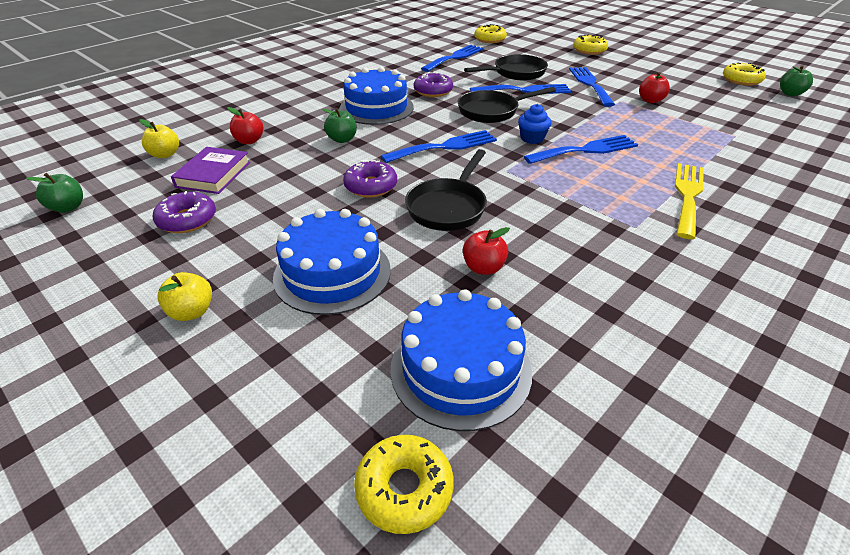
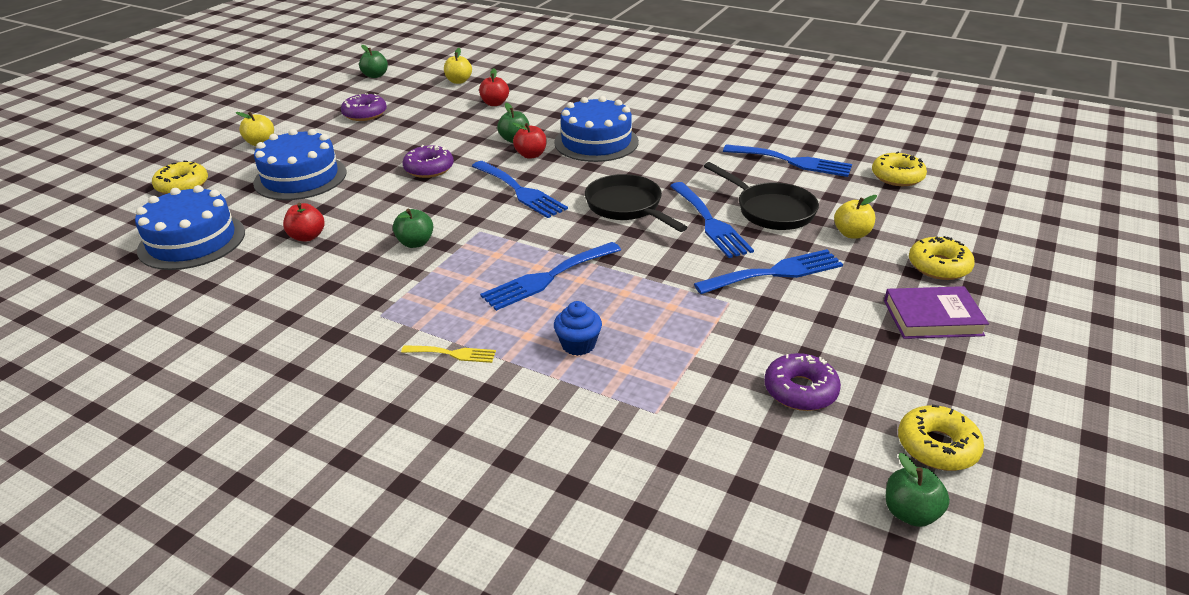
camera: 75 degrees right, 5 degrees down
purple book [171,147,250,194] -> purple book moved to [884,286,989,339]
yellow donut [354,435,454,534] -> yellow donut moved to [152,161,208,194]
black pan [405,149,487,231] -> none
purple donut [414,72,453,97] -> purple donut moved to [764,353,841,411]
blue cupcake [518,104,551,144] -> blue cupcake moved to [554,301,602,356]
blue fork [524,135,638,164] -> blue fork turned 90 degrees clockwise [480,242,621,311]
red apple [639,72,670,103] -> red apple moved to [512,123,547,159]
yellow fork [675,163,704,239] -> yellow fork [401,345,496,363], size x0.54
none -> green apple [393,209,433,248]
none -> yellow apple [834,195,877,238]

